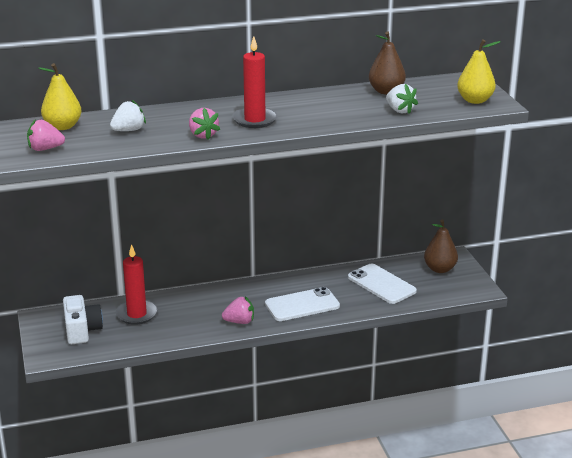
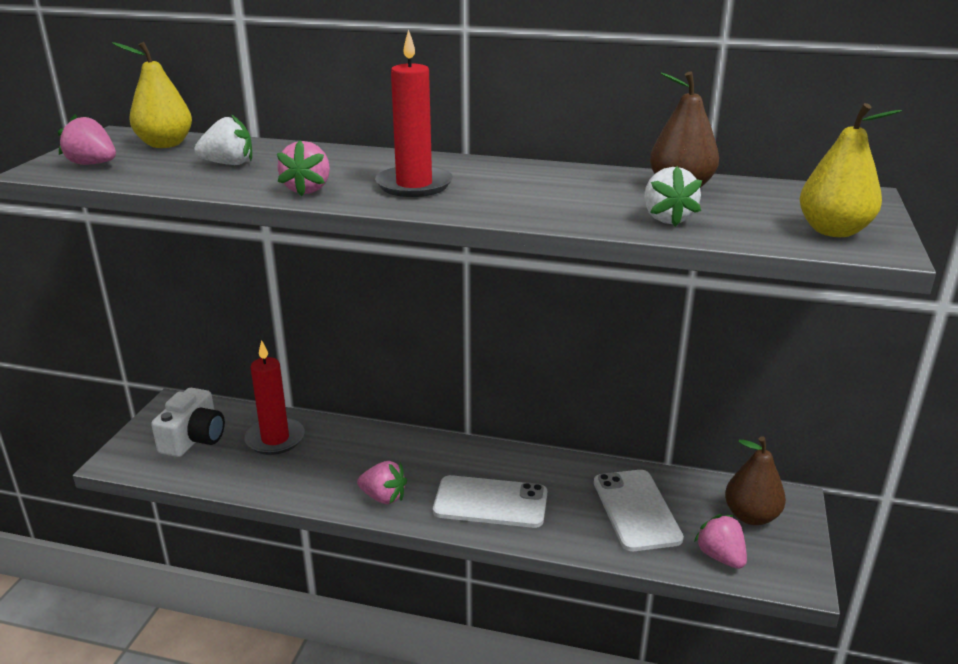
camera: 30 degrees right, 0 degrees up
none -> pink strawberry [694,514,747,569]

